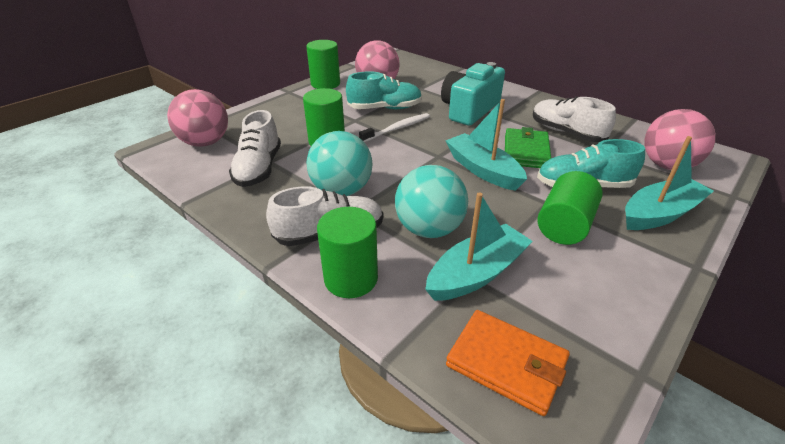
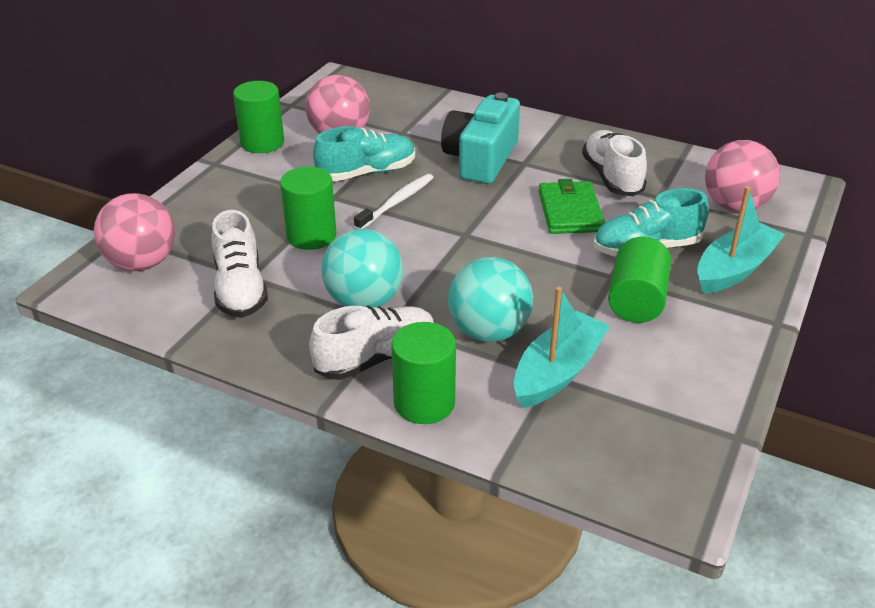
camera: 15 degrees left, 0 degrees up
turquoise boat [446,99,527,191] -> none
orange wallet [446,310,570,416] -> none
white shoe [533,97,616,142] -> white shoe turned 45 degrees clockwise [582,130,647,196]

